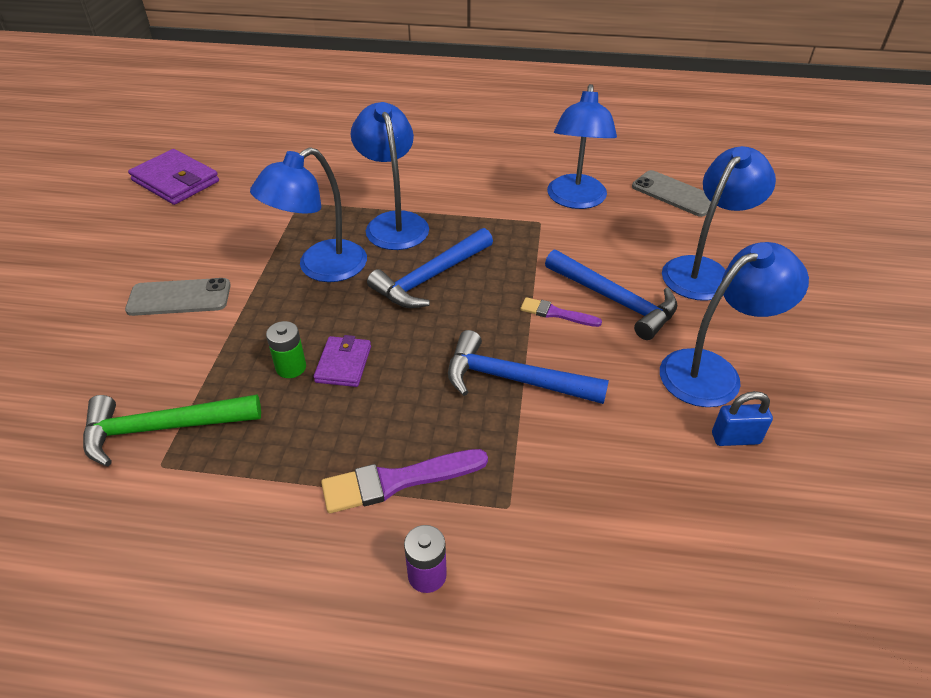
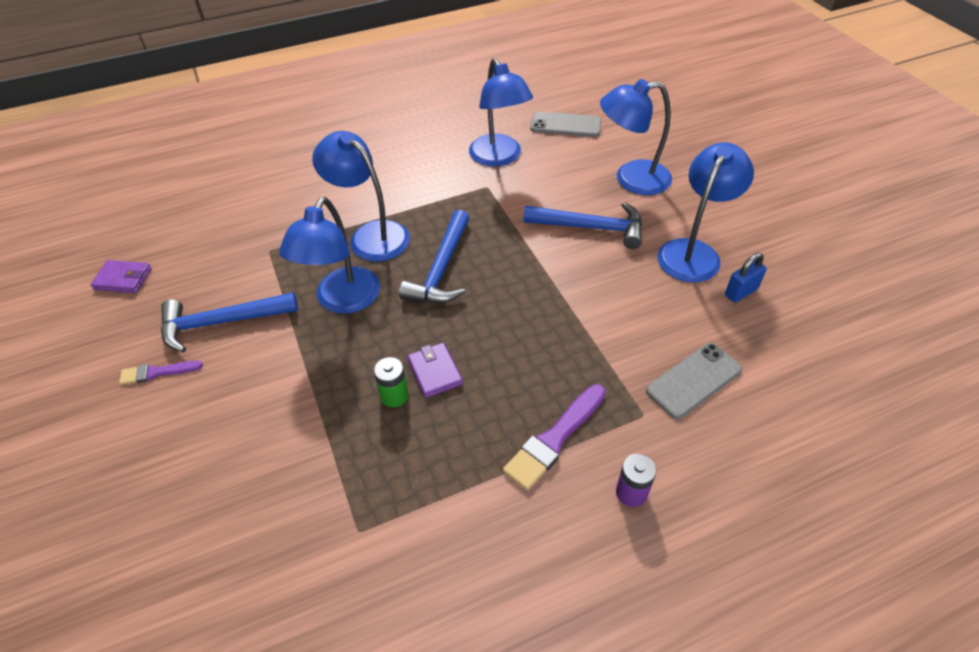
camera: 30 degrees left, 5 degrees up
green hammer [83,395,261,467] -> none
grey phone [125,278,231,316] -> grey phone moved to [646,343,742,419]
purple wallet [128,149,219,205] -> purple wallet [91,260,152,293], size x0.60
blue hammer [448,330,609,404] -> blue hammer moved to [161,292,298,352]
purple brush [520,297,602,327] -> purple brush moved to [119,360,203,385]
blue lamp [662,146,776,301] -> blue lamp turned 105 degrees counterclockwise [600,79,672,195]

